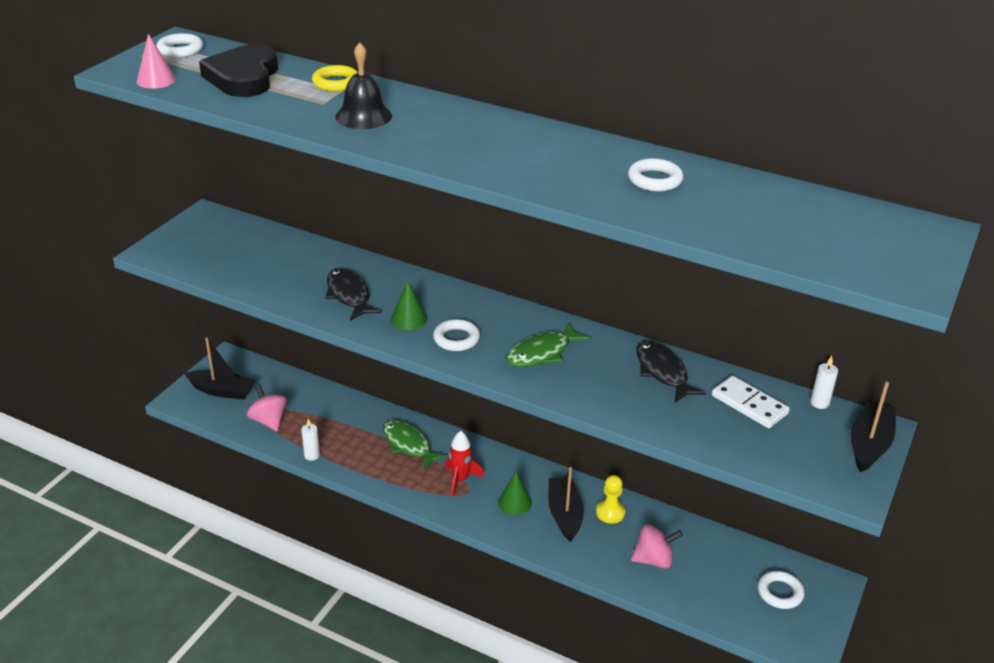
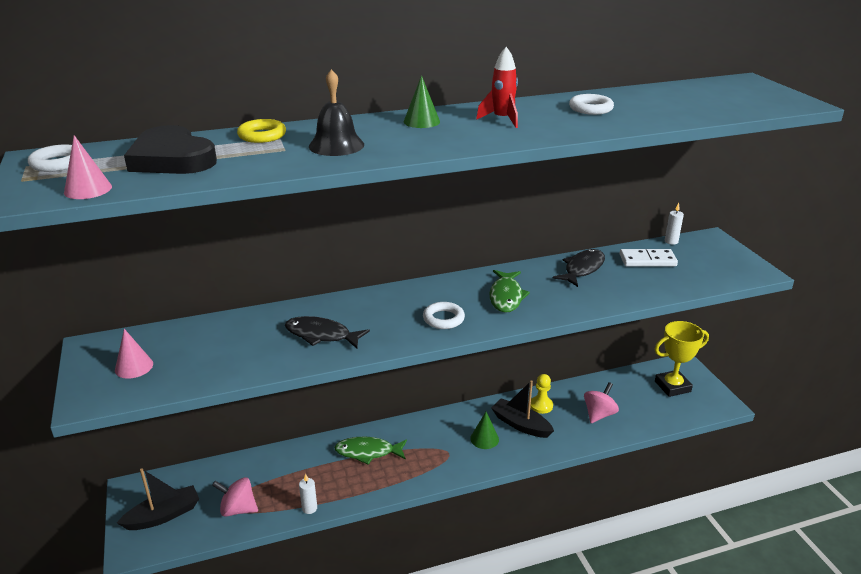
camera: 45 degrees left, 5 degrees down
green cone [391,281,427,330] -> green cone moved to [404,75,440,128]
red rocket [445,431,484,496] -> red rocket moved to [476,47,518,128]
black fish [636,340,706,403] -> black fish turned 105 degrees clockwise [553,249,605,287]
white ring [758,571,805,609] -> yellow trophy [655,321,709,397]
black boat [850,381,896,472] -> none
none -> pink cone [115,329,153,379]

